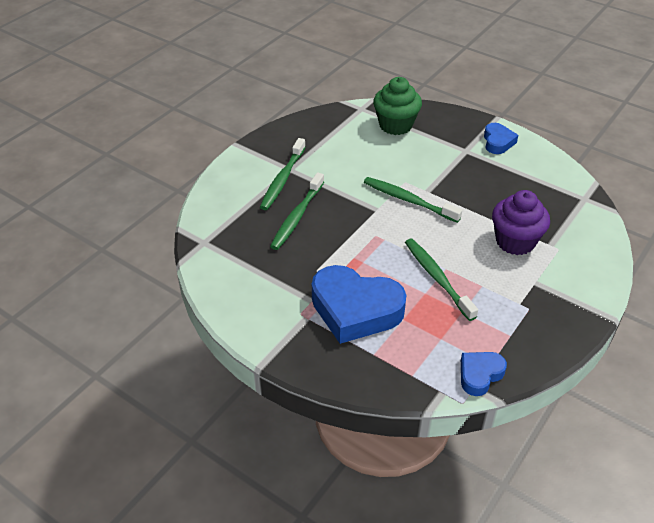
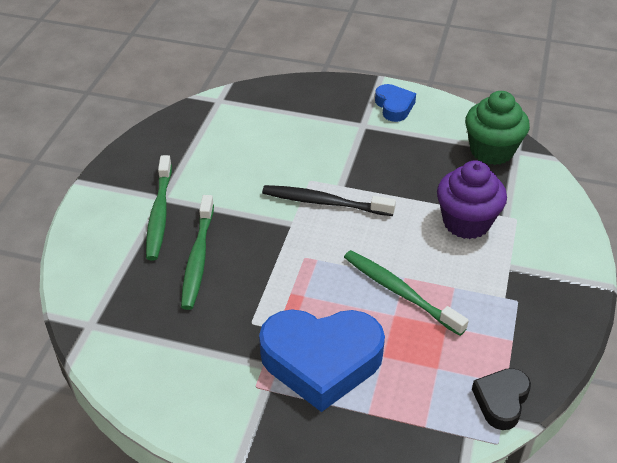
camera: 20 degrees left, 0 degrees up
green toothbrush [364,177,462,223] -> black toothbrush [262,185,396,216]
green cupcake [373,77,422,135] -> green cupcake moved to [465,91,530,165]
blue heart [461,352,507,396] -> black heart [472,368,531,430]

